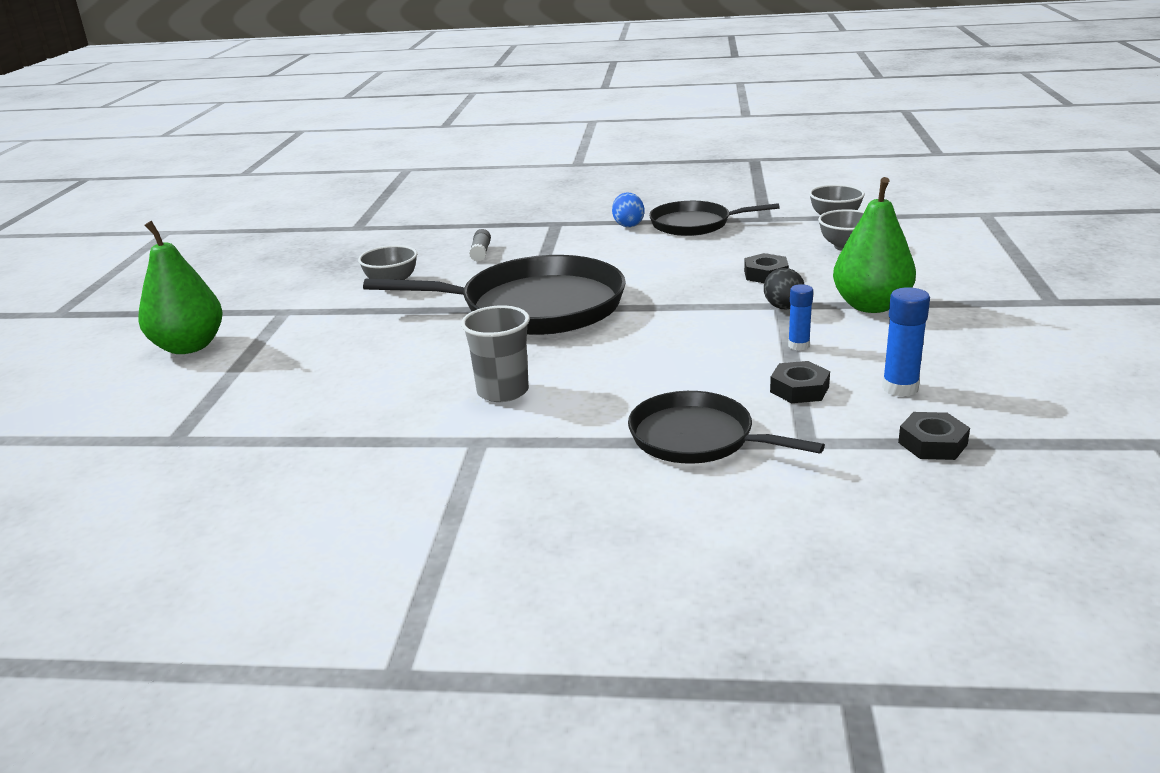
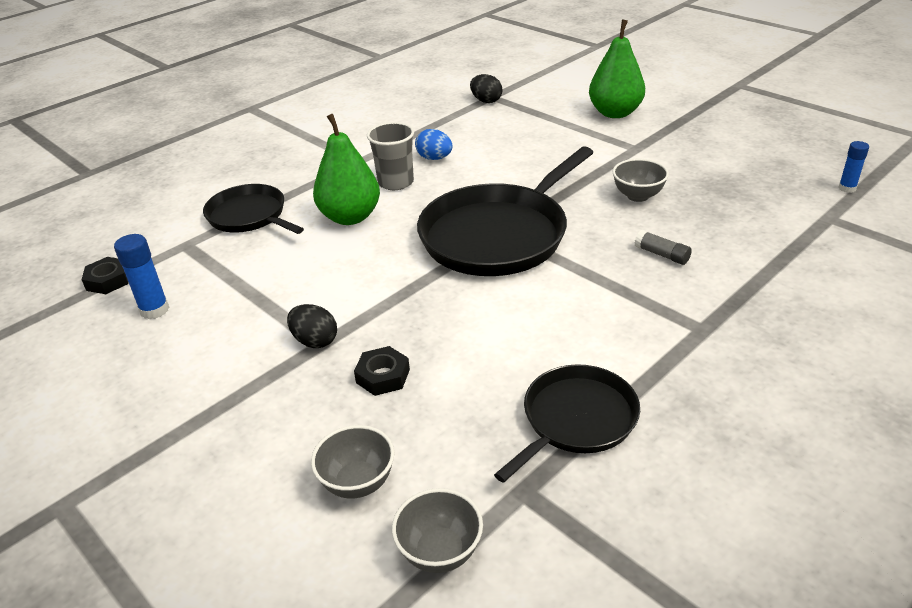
camera: 130 degrees right, 10 degrees up
blue egg [612,193,645,227] -> blue egg moved to [415,129,453,160]
black pan [628,391,825,464] -> black pan turned 120 degrees counterclockwise [203,184,304,234]
black nut [770,361,830,403] -> none
blue glue stick [788,284,813,350] -> blue glue stick moved to [838,141,869,193]
green pear [833,177,916,313] -> green pear moved to [313,114,380,225]
none -> black egg [470,74,502,103]

